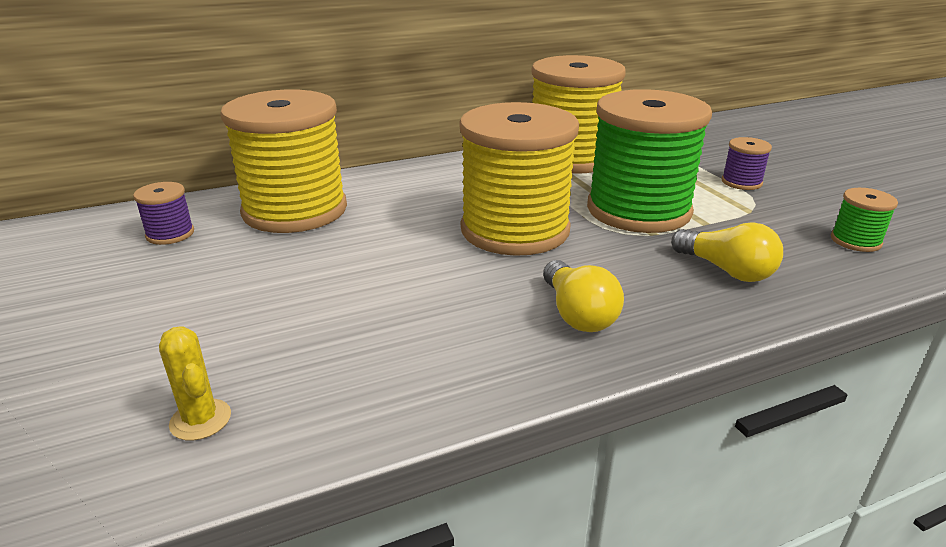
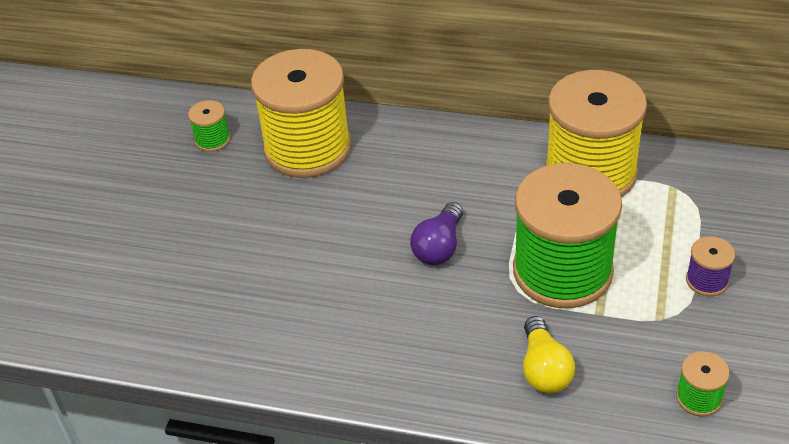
camera: 40 degrees right, 15 degrees up
purple spool [133,182,194,245] -> green spool [188,100,230,152]
yellow cactus [159,326,231,441] -> none
yellow spool [459,102,579,256] -> purple light bulb [410,202,463,265]
yellow light bulb [543,260,624,332] -> none

